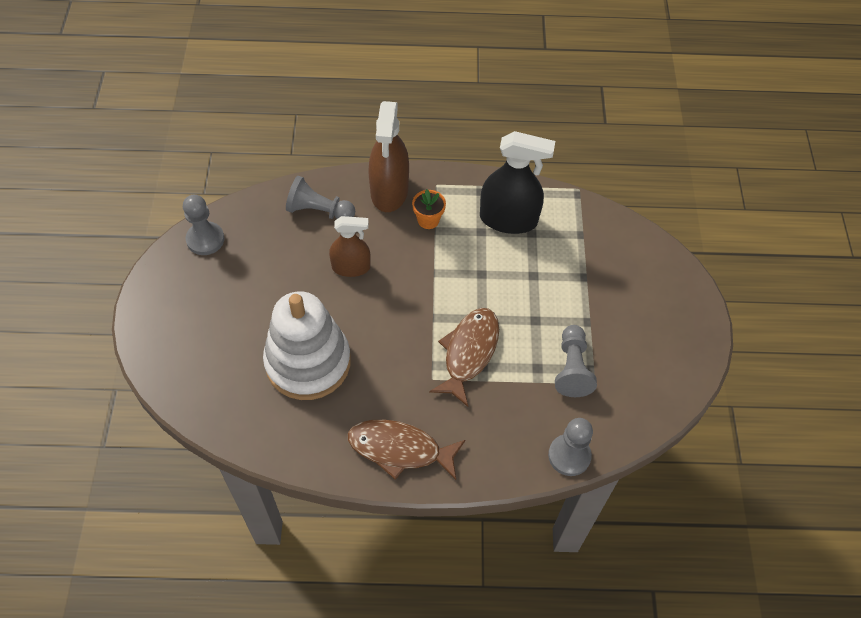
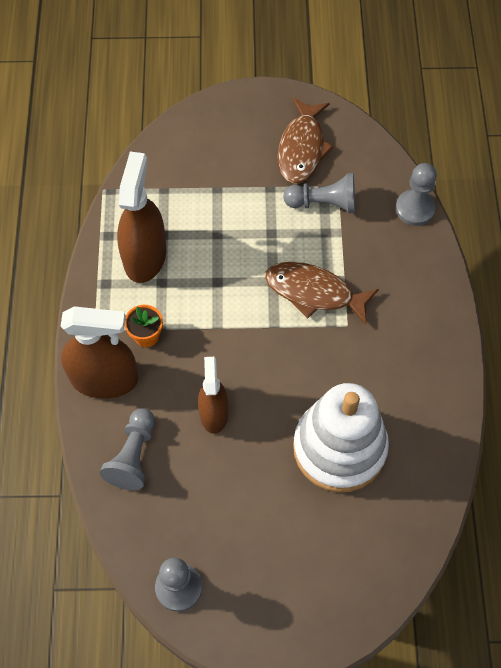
camera: 90 degrees left, 5 degrees up
brown fish [348,420,465,480] -> brown fish moved to [278,97,334,184]
black spray bottle [480,131,555,234] -> brown spray bottle [117,152,166,283]

